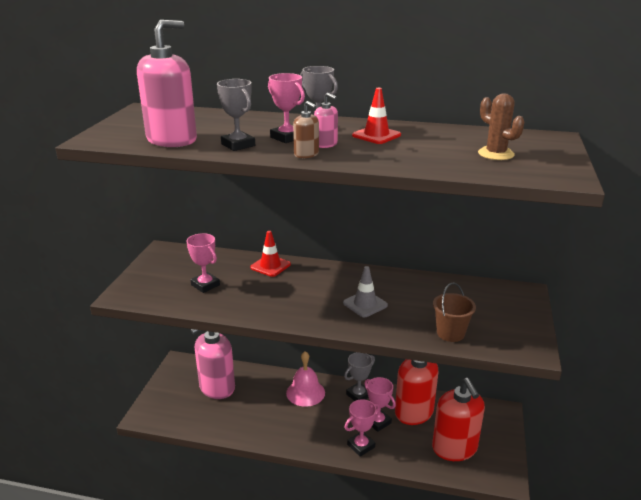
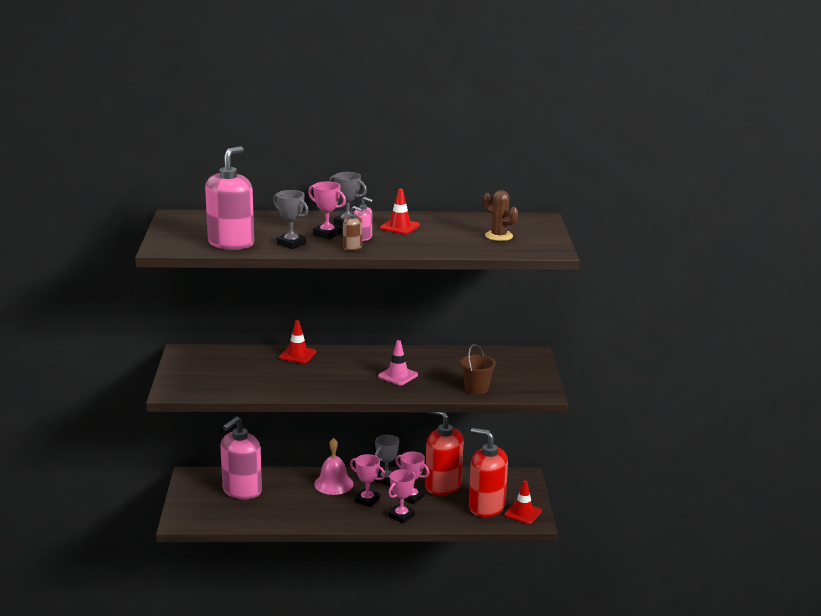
camera: 15 degrees left, 5 degrees down
pink trophy [186,233,220,293] -> pink trophy moved to [350,454,386,507]
grey traffic cone [343,266,388,317] -> pink traffic cone [378,340,418,385]
red soap dispenser [432,378,485,461] -> red soap dispenser turned 150 degrees clockwise [469,428,508,517]
none -> red traffic cone [505,480,542,524]

